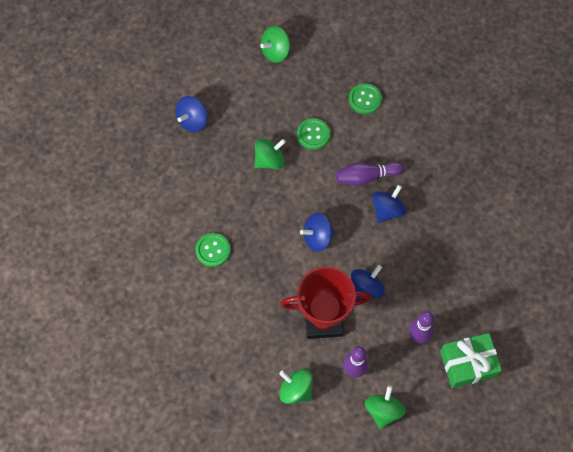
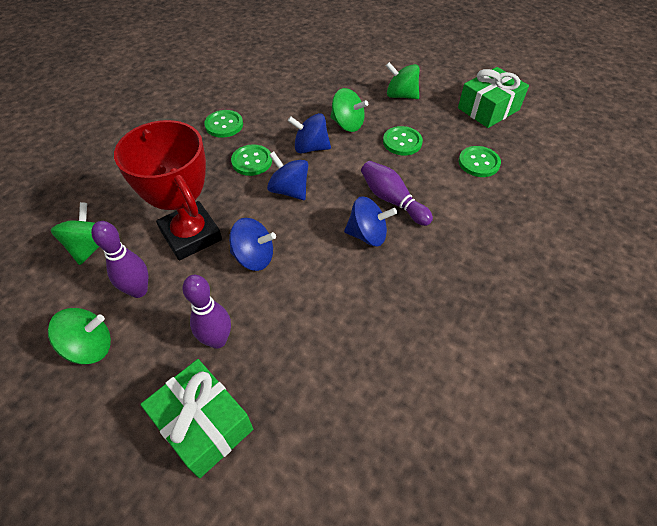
camera: 60 degrees right, 15 degrees down
blue spinning top [175,96,207,132] -> blue spinning top moved to [288,113,331,153]
green spinning top [260,26,290,63] -> green spinning top moved to [386,62,419,99]
none -> green button [231,144,272,176]
none -> green gift [458,67,529,128]

